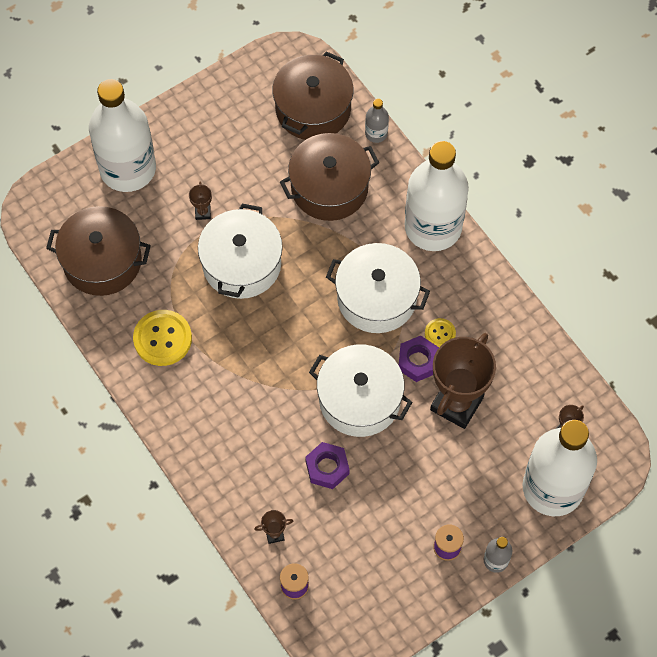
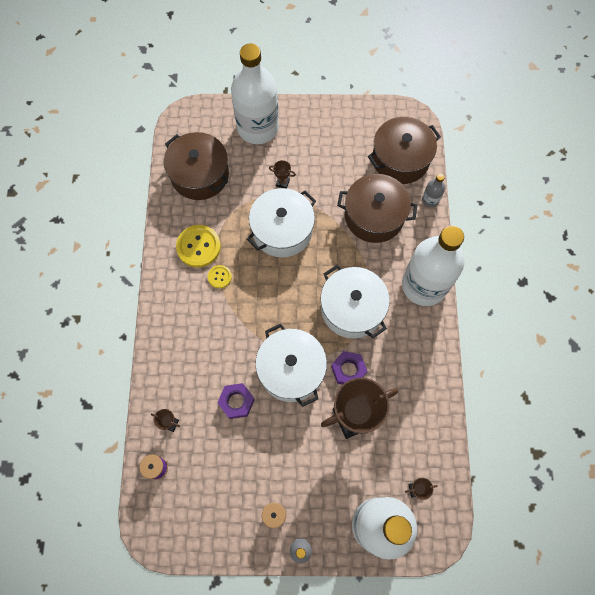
camera: 35 degrees right, 5 degrees up
brown trophy [189,182,212,220] -> brown trophy turned 75 degrees clockwise [269,160,296,189]
yellow button [425,318,456,347] -> yellow button moved to [208,265,232,288]

